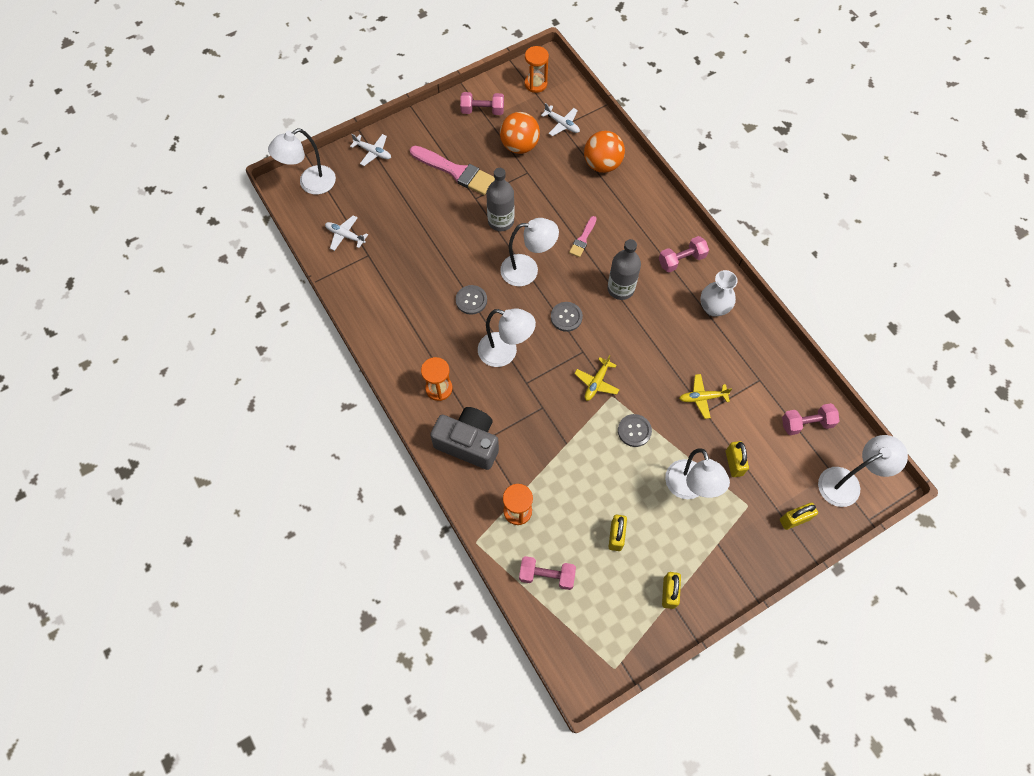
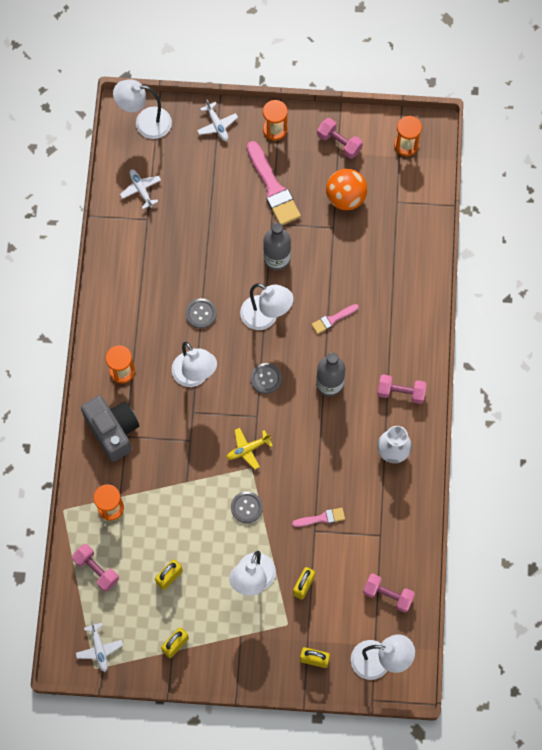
camera: 35 degrees right, 5 degrees up
white plane [541,103,580,136] -> white plane moved to [76,622,123,672]
orange ball [584,131,625,173] -> none
yellow plane [679,374,732,419] -> pink brush [292,508,345,527]
none -> orange hourglass [263,100,288,141]

